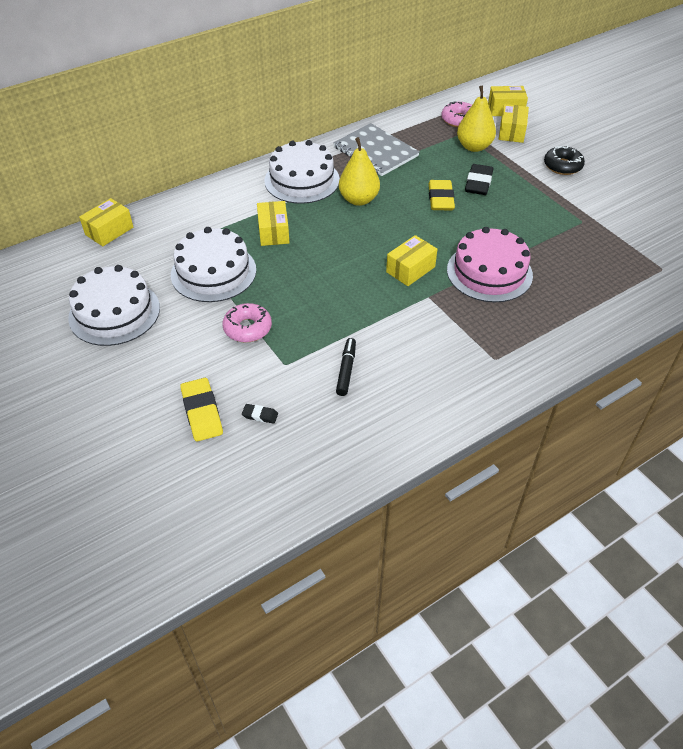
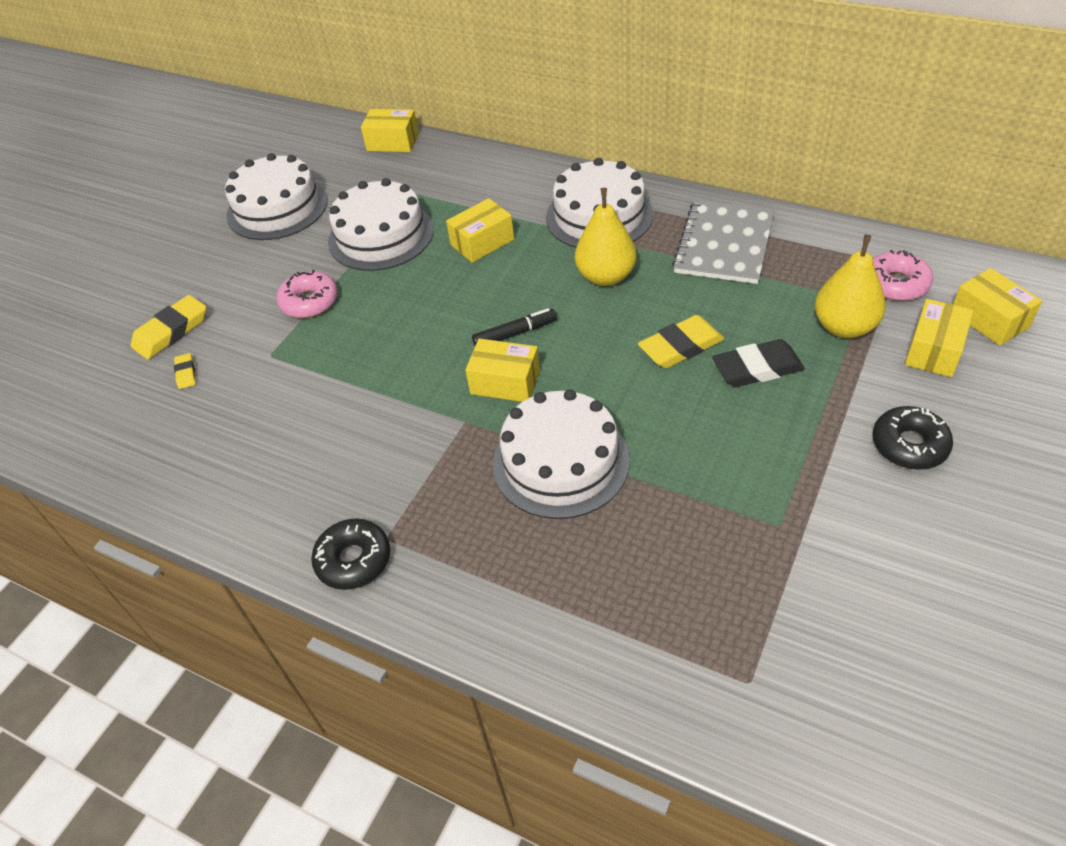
camera: 65 degrees right, 0 degrees up
black eraser [242,404,278,424] -> yellow eraser [174,353,196,389]
black marker [336,338,356,396] -> black marker moved to [472,308,557,346]
pink cake [447,227,533,302] -> white cake [493,389,630,519]
yellow box [499,104,529,143] -> yellow box turned 45 degrees counterclockwise [905,299,974,377]
none -> black donut [311,518,390,590]

